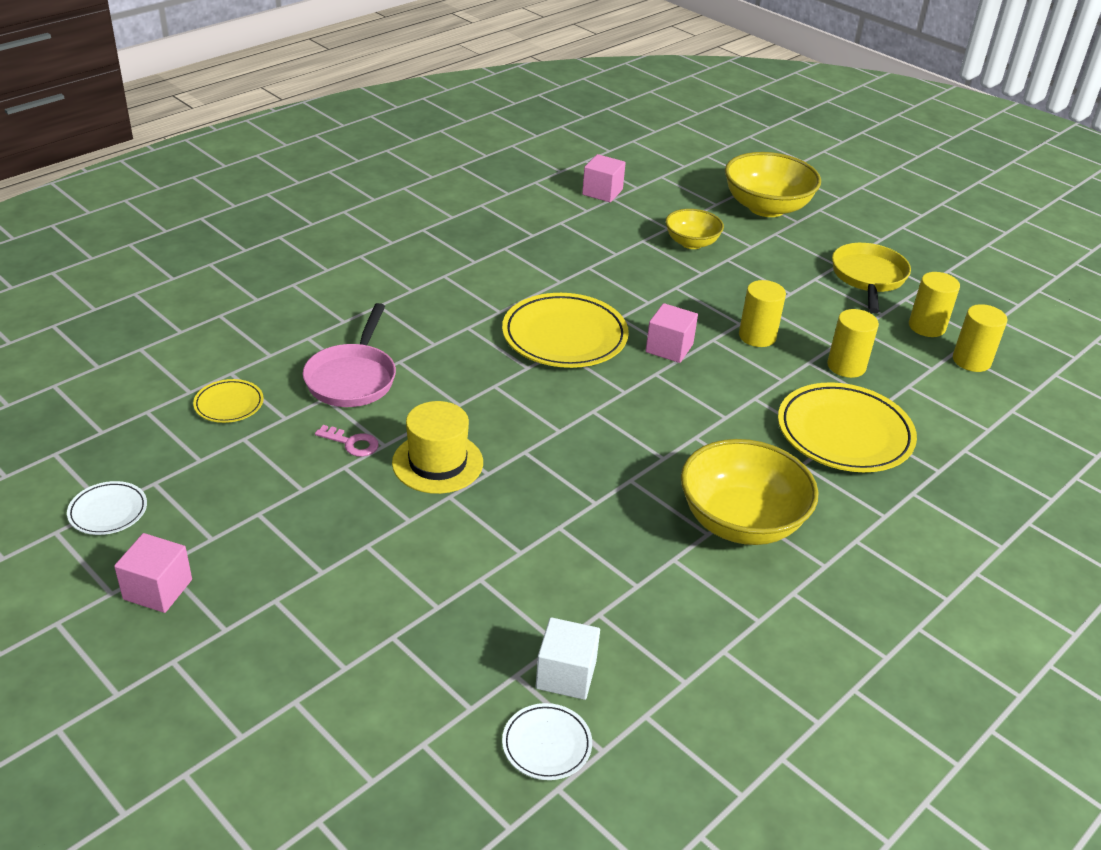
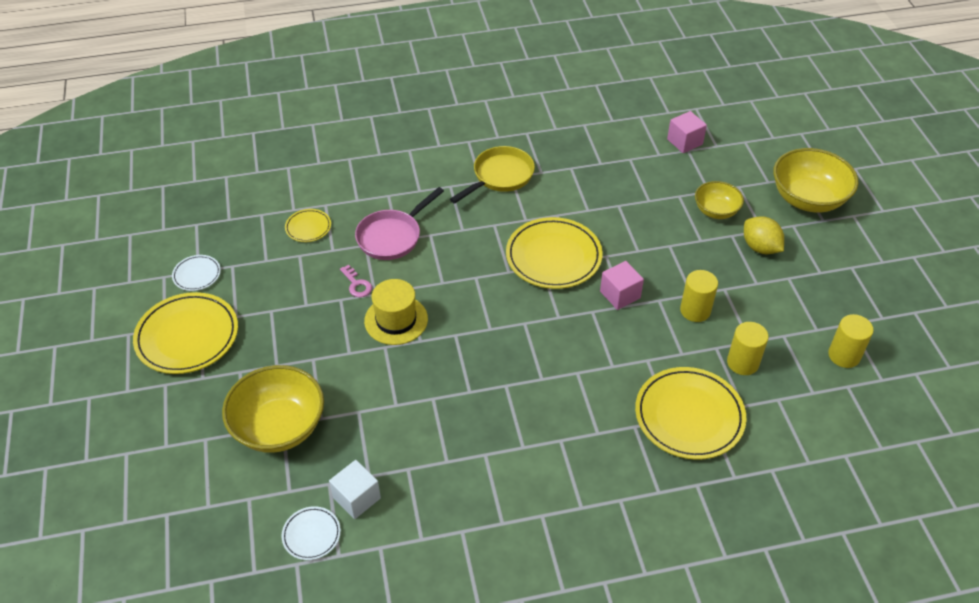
camera: 35 degrees right, 10 degrees up
pink cube [114,533,192,613] -> yellow plate [133,292,238,374]
yellow bowl [681,439,818,545] -> yellow bowl moved to [222,365,324,453]
yellow pan [832,243,911,313] -> yellow pan moved to [450,146,535,204]
yellow cylinder [953,304,1007,372] -> none
none -> yellow lemon [744,216,784,254]

